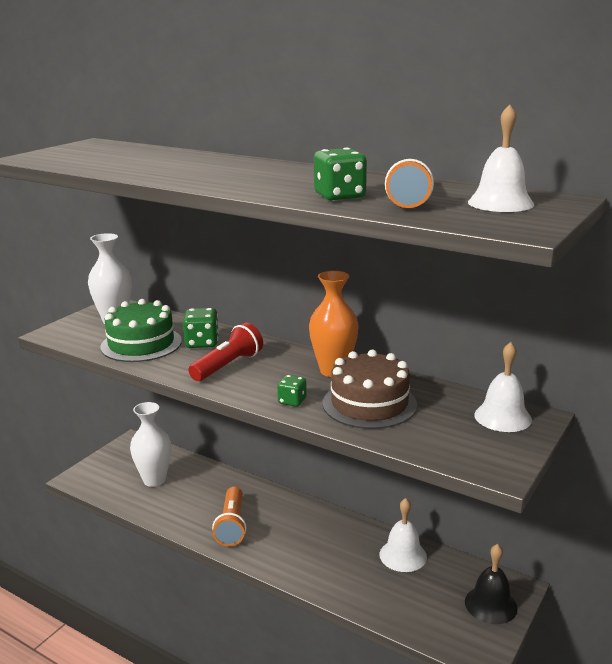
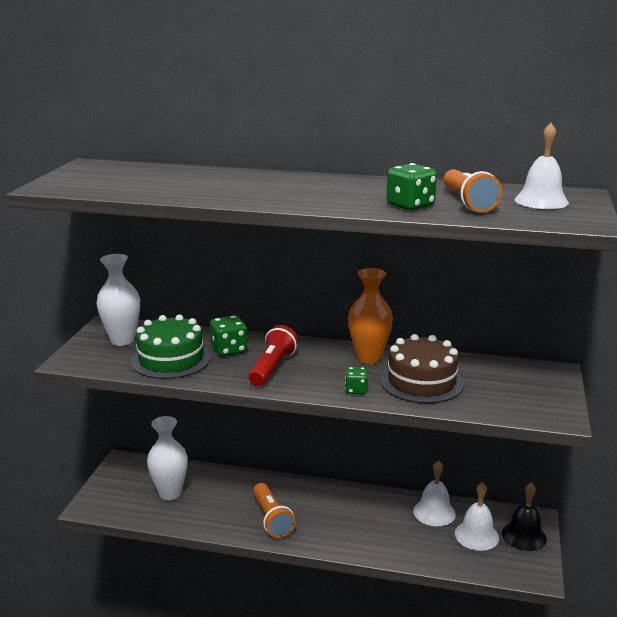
camera: 20 degrees left, 0 degrees up
white bell [474,342,532,432] -> white bell moved to [455,482,499,551]

